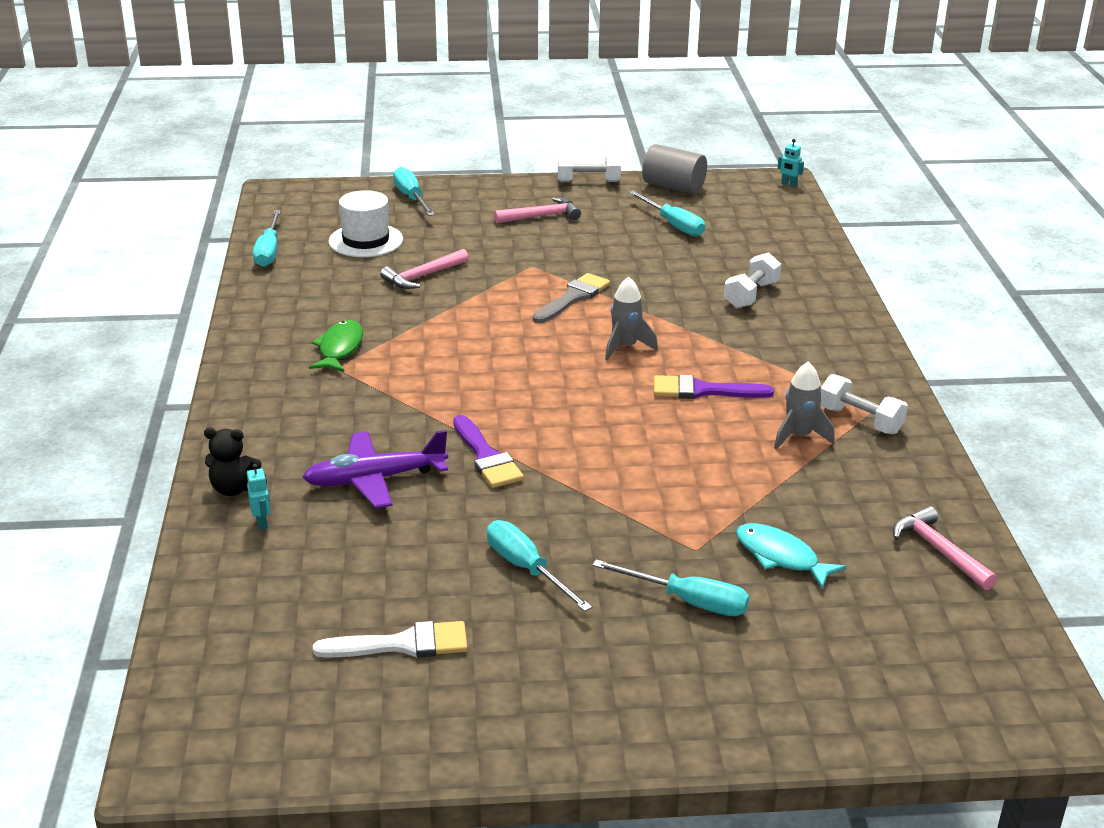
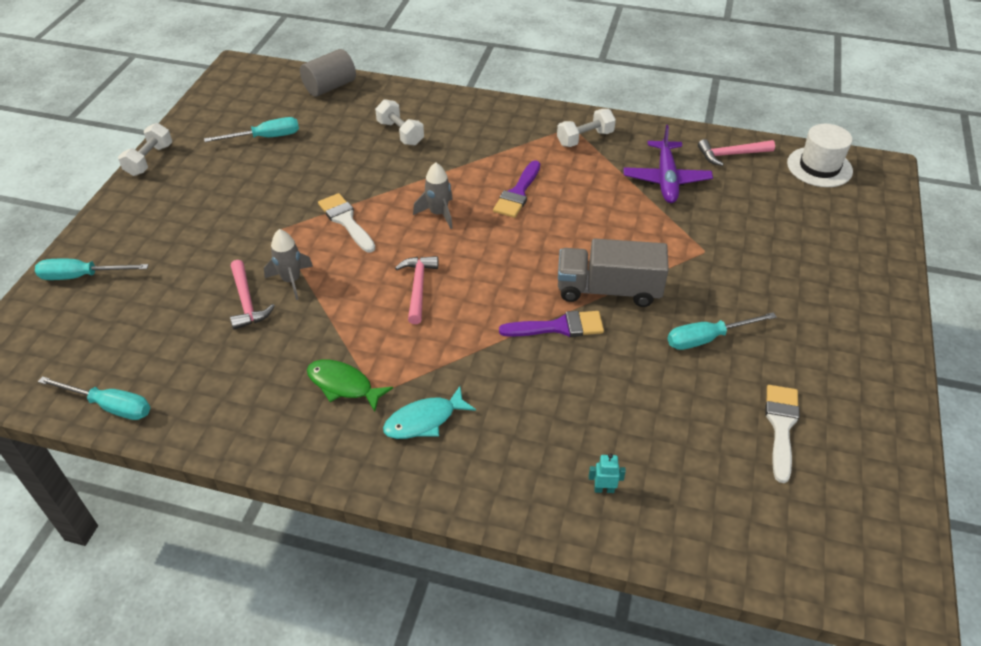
camera: 70 degrees left, 15 degrees up
black teddy bear [204,428,261,496] -> none
purple plane [303,430,448,508] -> purple plane moved to [623,125,713,203]
white hat [328,190,403,257] -> white hat moved to [787,124,853,187]
pink hammer [494,197,581,224] -> pink hammer moved to [395,256,438,324]
grey brush [533,273,610,323] -> white brush [318,193,376,253]
turquoise screwdriver [592,559,749,616] -> none
grey cylinder [642,144,707,194] -> grey cylinder moved to [300,49,356,97]
turquoise fish [736,523,847,588] -> turquoise fish moved to [383,386,476,439]
grey rocket [774,361,835,449] -> grey rocket moved to [264,229,313,300]
turquoise robot [777,139,804,187] -> none
none -> grey truck [558,239,669,307]

